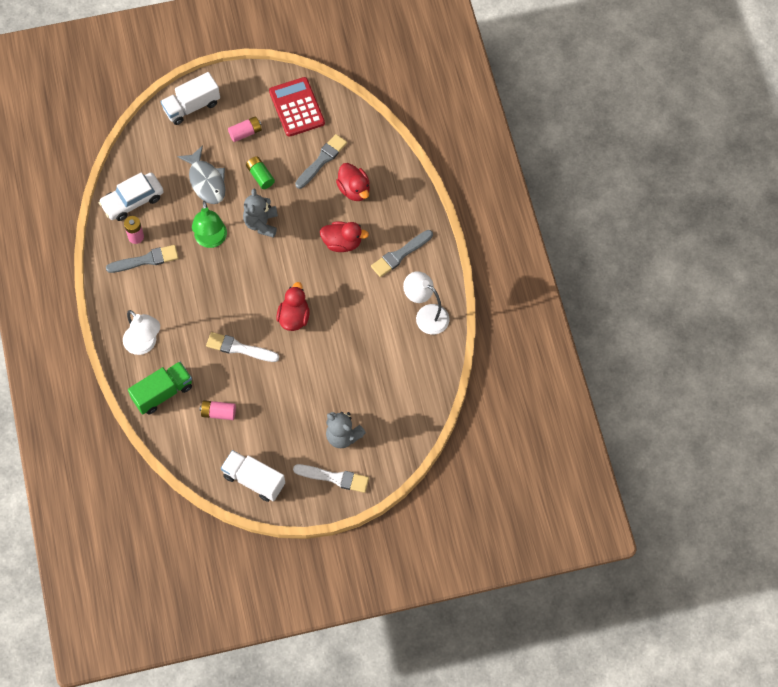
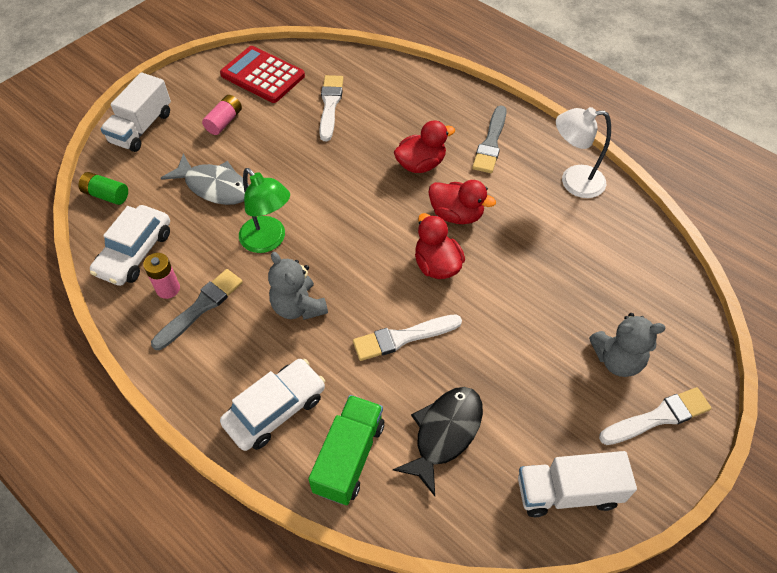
camera: 35 degrees left, 10 degrees down
white lamp [123,310,160,355] -> white car [220,359,325,451]
pink battery [200,400,236,420] -> black fish [393,387,483,496]
grey teddy bear [243,188,278,238] -> grey teddy bear moved to [268,252,328,320]
green battery [246,156,275,189] -> green battery moved to [78,172,128,205]
grey brush [295,134,347,189] -> white brush [319,75,344,141]
red duck [336,163,370,201] -> red duck moved to [428,180,496,224]

